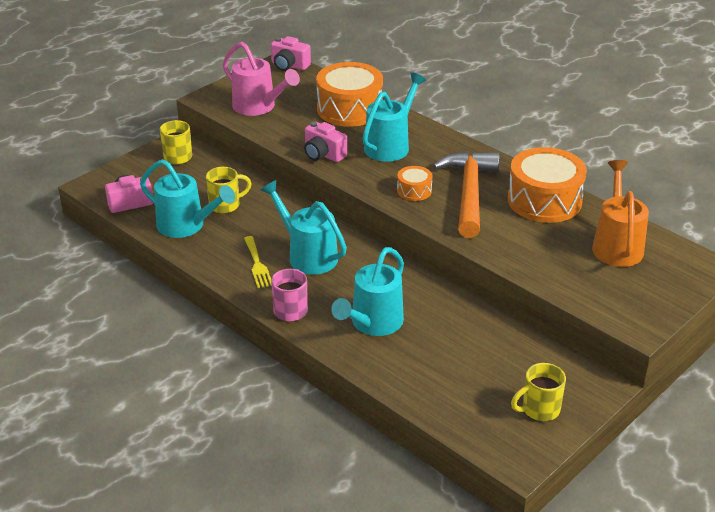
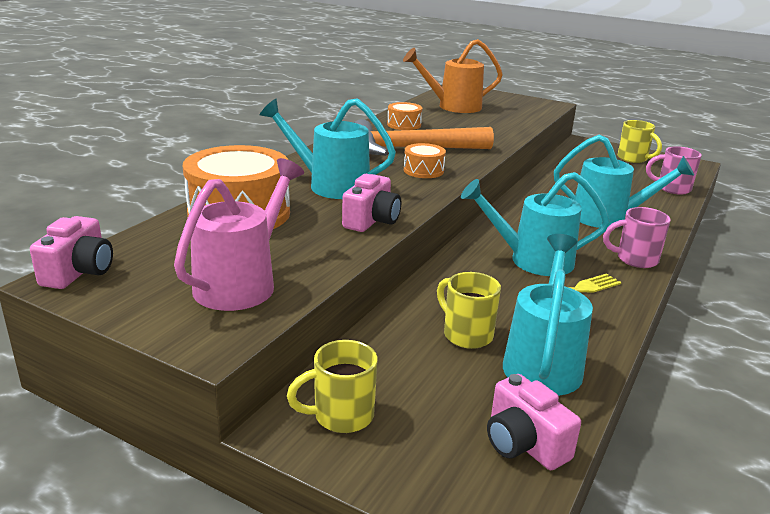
camera: 105 degrees left, 10 degrees down
turquoise watering can [260,180,347,275] -> turquoise watering can turned 60 degrees clockwise [461,172,610,276]
orange drum [508,147,587,223] -> orange drum [387,102,422,130], size x0.48
none -> pink mug [646,146,702,195]

